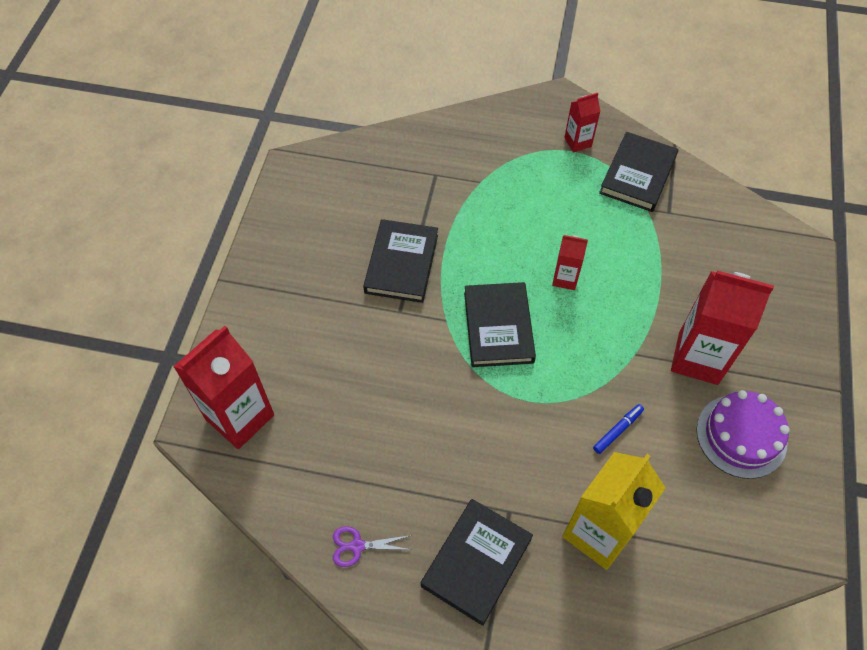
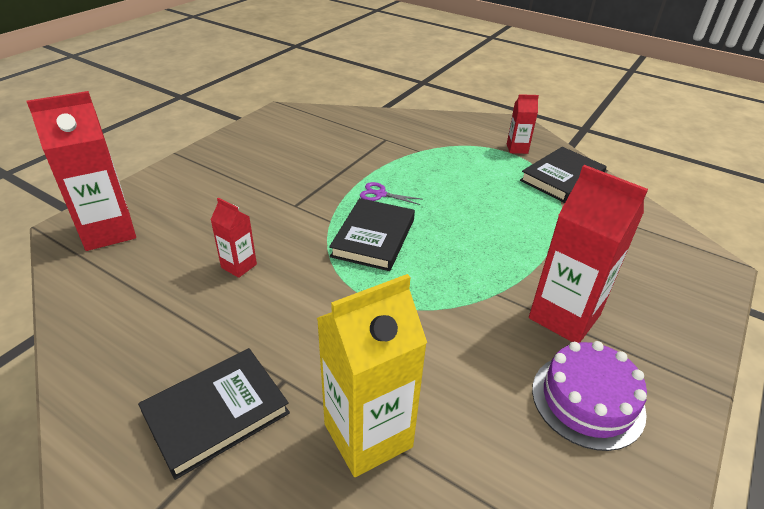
camera: 20 degrees right, 20 degrees down
purple scissors [333,526,412,567] -> purple scissors moved to [360,182,423,205]
black book [363,219,438,303] -> none
red carton [552,235,588,290] -> red carton moved to [211,198,257,278]
blue marker [593,404,644,454] -> none

